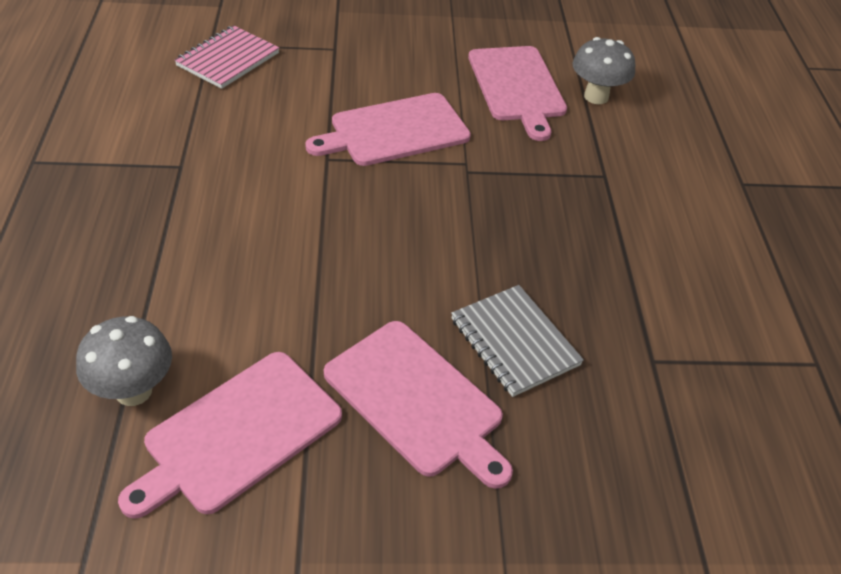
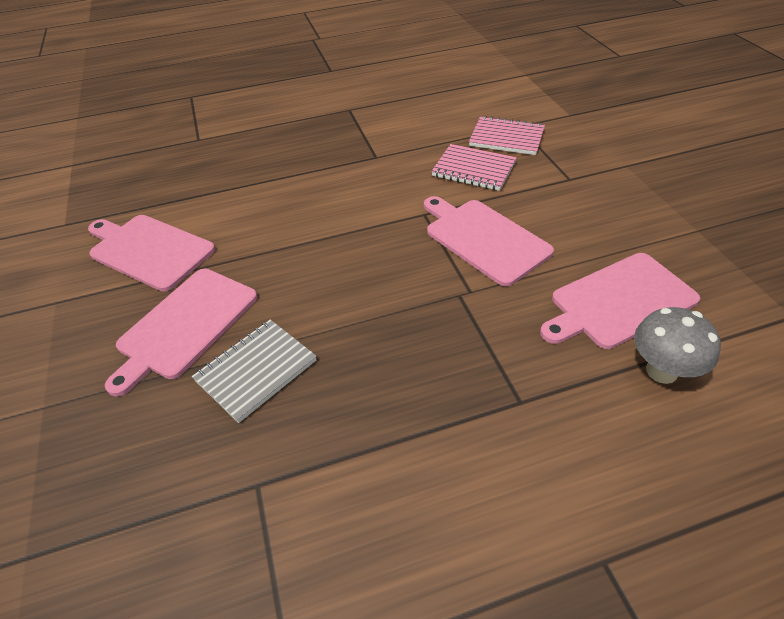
camera: 80 degrees right, 0 degrees up
grey mushroom [76,316,172,406] -> none
none -> pink notebook [431,144,517,191]

